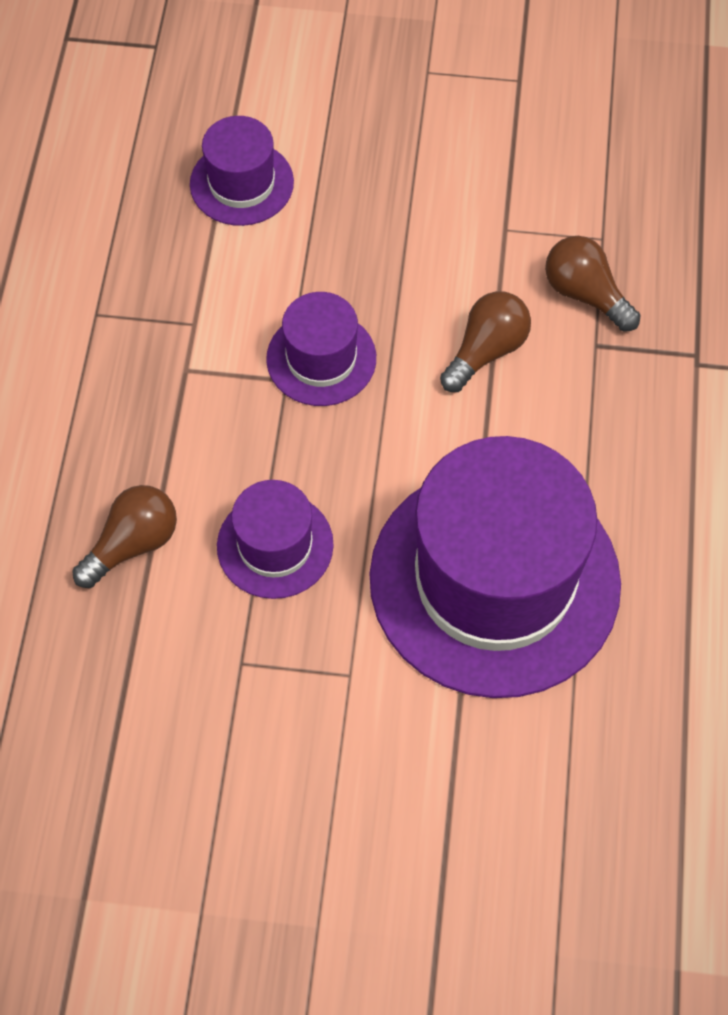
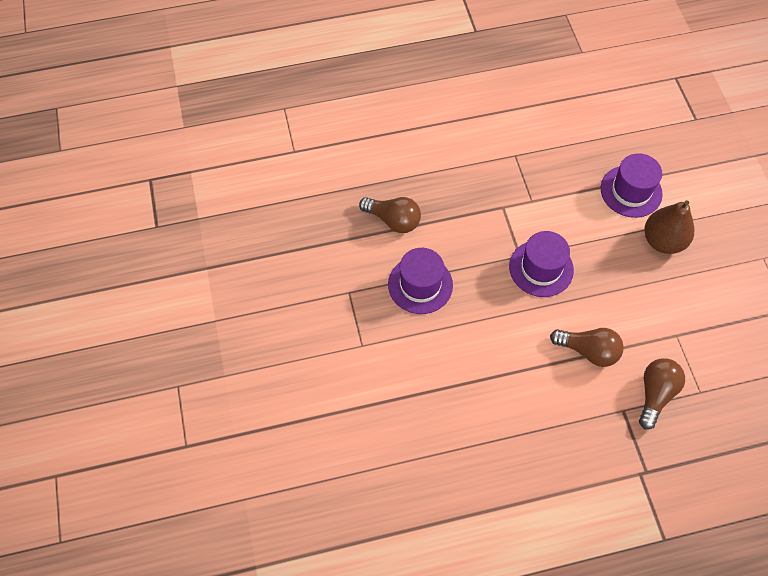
camera: 70 degrees right, 0 degrees up
purple hat [370,436,621,698] -> none
none -> brown pear [644,200,694,254]

